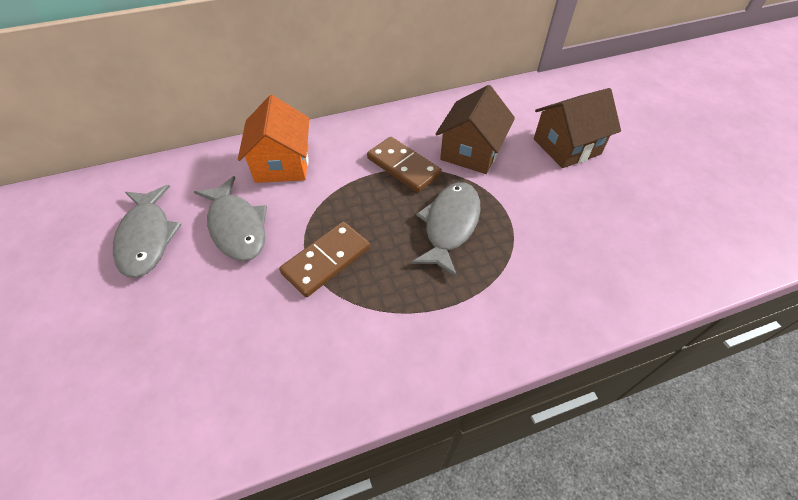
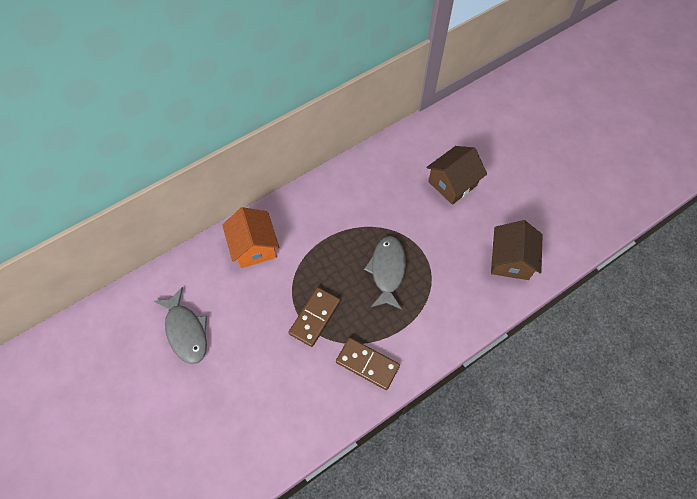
camera: 15 degrees left, 10 degrees up
grey fish [194,176,267,261] -> none
brown domino [367,137,442,193] -> brown domino moved to [336,338,400,390]
brown house [436,85,515,174] -> brown house moved to [491,220,543,280]

